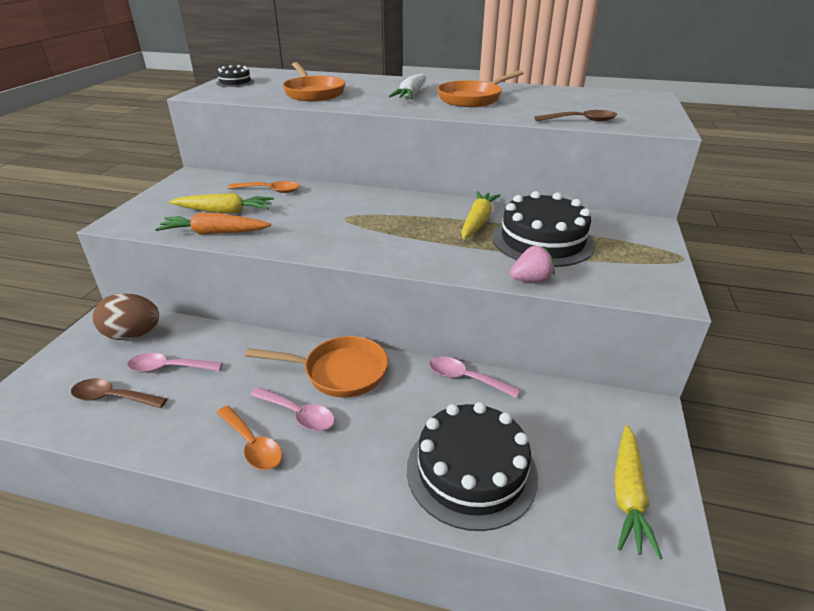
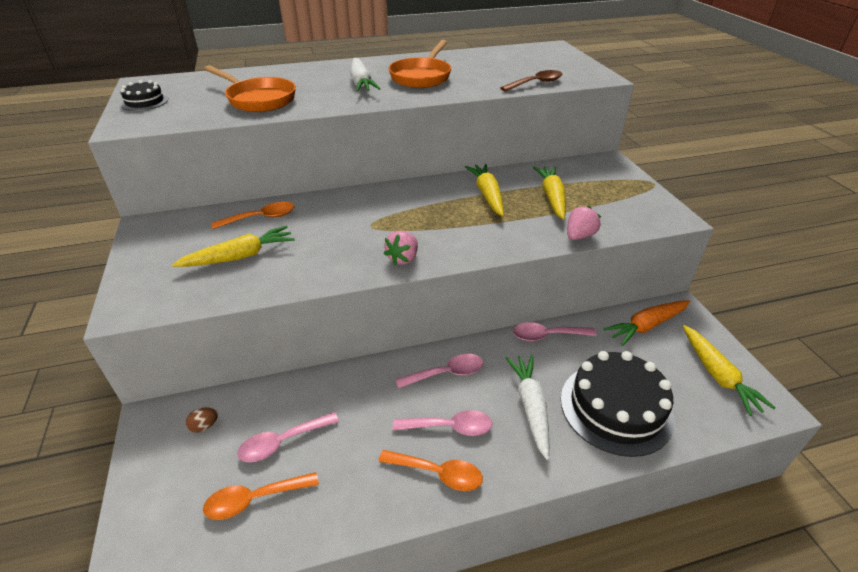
camera: 30 degrees left, 5 degrees up
brown spoon [71,378,167,408] -> orange spoon [203,472,319,520]
brown egg [93,293,159,340] -> brown egg [186,407,218,433], size x0.42
orange carrot [155,213,271,235] -> orange carrot moved to [604,300,690,346]
orange pan [245,336,388,397] -> pink spoon [395,354,483,389]
black cake [492,191,595,267] -> yellow carrot [533,166,566,220]
none -> pink strawberry [384,231,418,265]
none -> white carrot [505,355,549,460]

